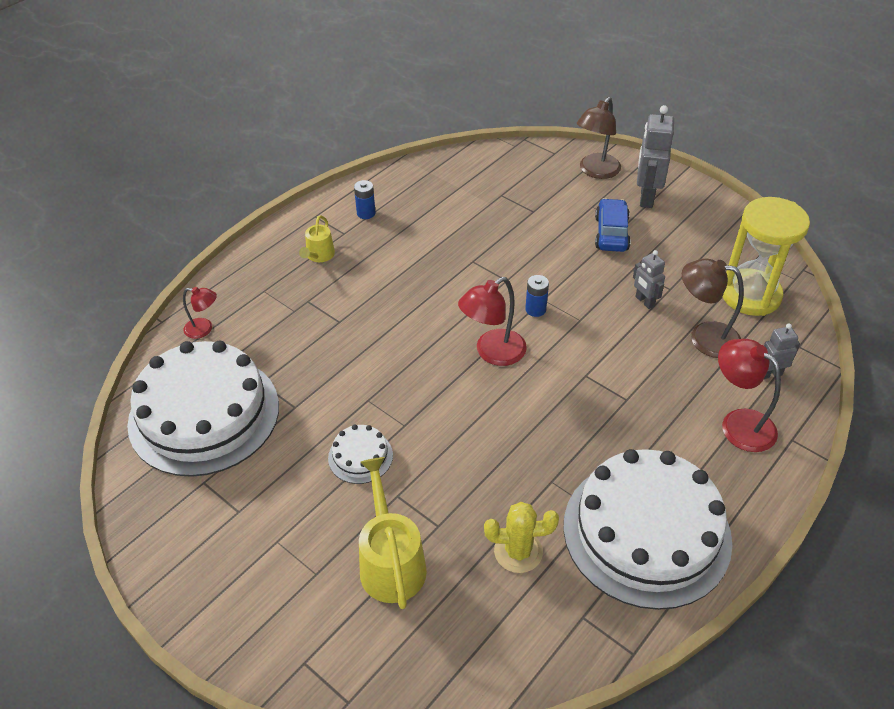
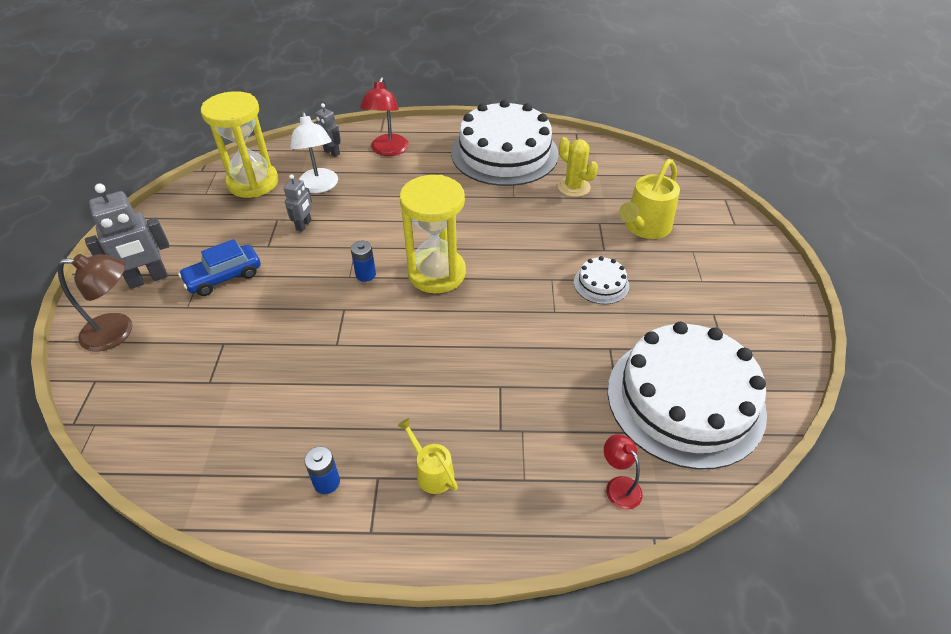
camera: 130 degrees left, 0 degrees up
yellow watering can [299,215,335,262] -> yellow watering can turned 105 degrees counterclockwise [397,418,458,494]
red lamp [458,277,527,366] -> yellow hourglass [400,175,466,293]
brown lamp [682,258,744,358] -> white lamp [290,111,338,193]

